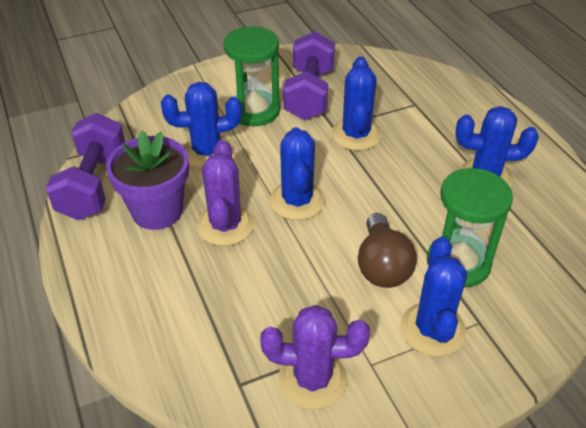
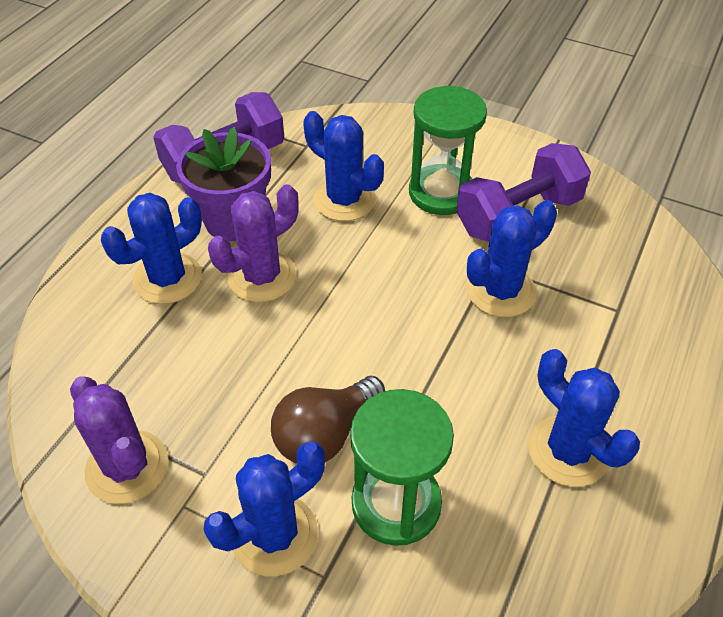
camera: 50 degrees right, 5 degrees up
blue cactus [270,127,325,220] -> blue cactus moved to [101,193,202,304]

